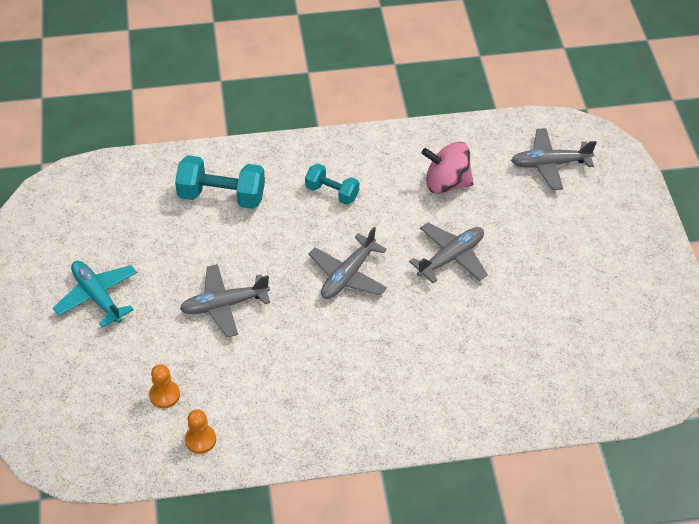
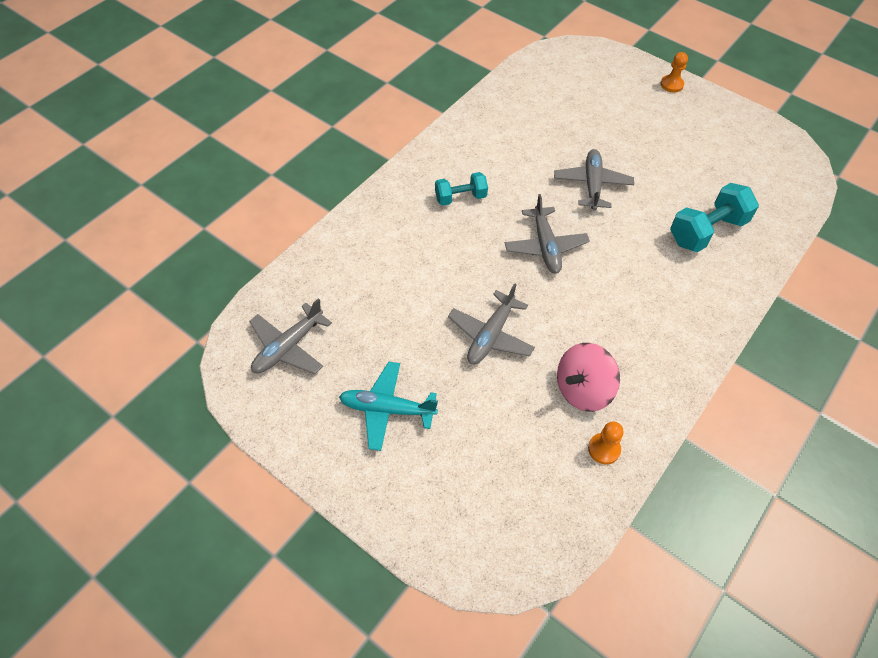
camera: 45 degrees left, 5 degrees up
orange pawn [149,364,180,408] -> orange pawn moved to [661,52,688,93]
turquoise dumbbell [175,155,265,209] -> turquoise dumbbell moved to [670,183,759,252]
pink spinning top [422,142,474,194] -> pink spinning top moved to [557,343,620,412]
grey plane [511,128,597,190] -> grey plane moved to [249,298,332,374]

